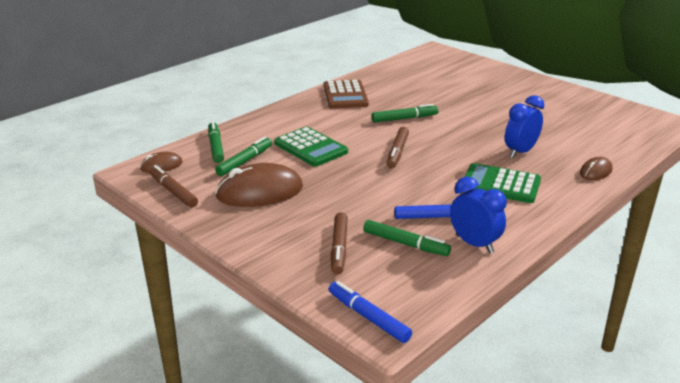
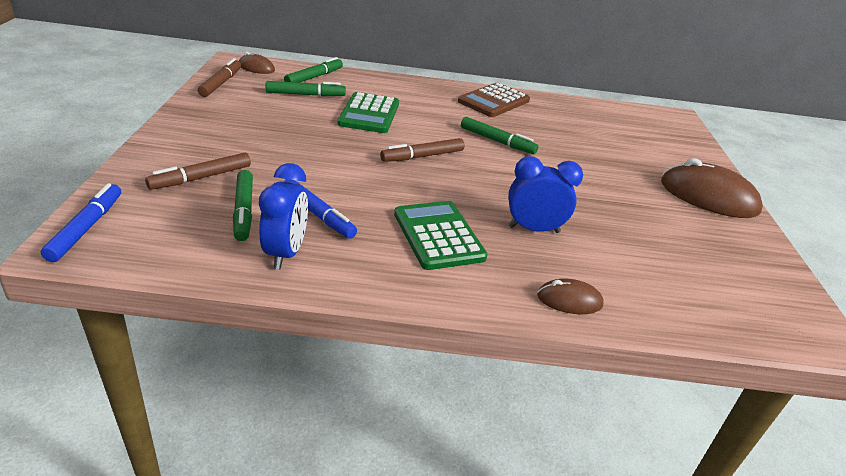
camera: 45 degrees right, 5 degrees up
brown mouse [215,163,303,207] -> brown mouse moved to [661,158,763,218]

